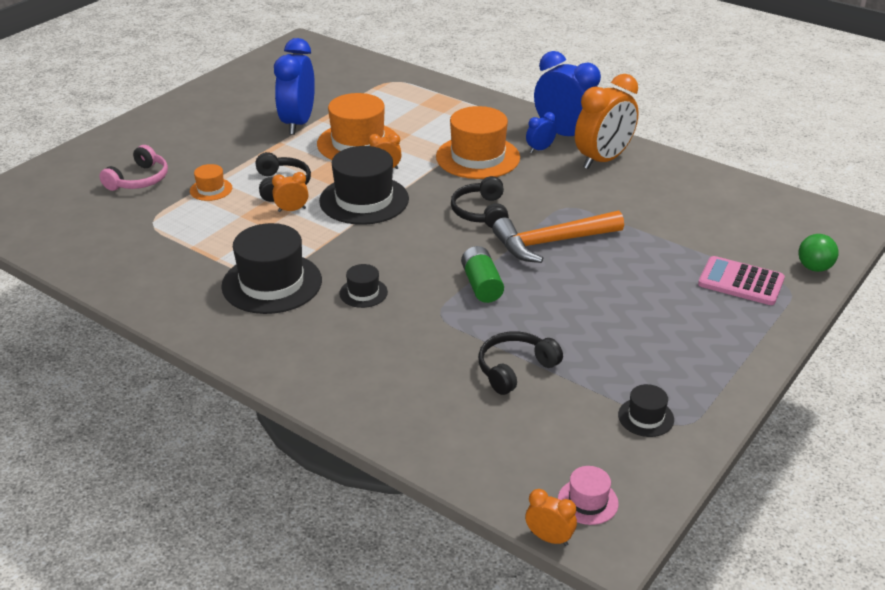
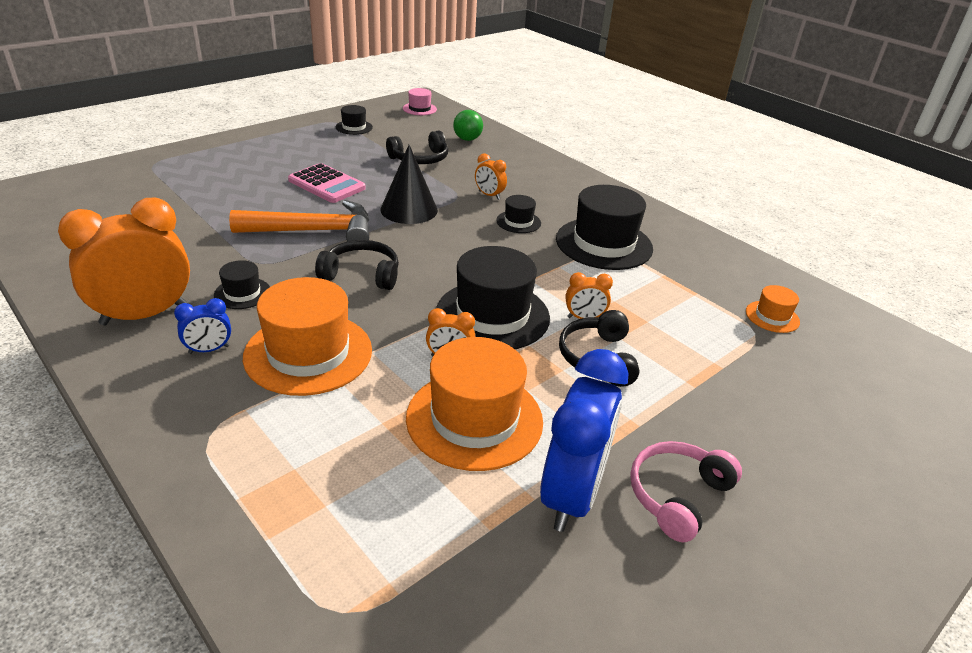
camera: 170 degrees left, 0 degrees up
pink headphones [99,145,168,191] -> pink headphones moved to [630,441,742,542]
orange hat [190,164,232,201] -> orange hat moved to [746,285,800,333]
black headphones [451,176,509,228] -> black headphones turned 90 degrees counterclockwise [315,240,399,290]
green battery [461,246,504,303] -> black cone [381,145,438,224]
orange clock [525,489,577,546] -> orange clock moved to [475,153,507,200]
blue clock [534,51,601,136] -> none
pink calculator [698,256,785,305] -> pink calculator moved to [288,163,366,203]
green ball [799,234,839,272] -> green ball moved to [453,110,483,141]
none -> black hat [214,260,270,309]

